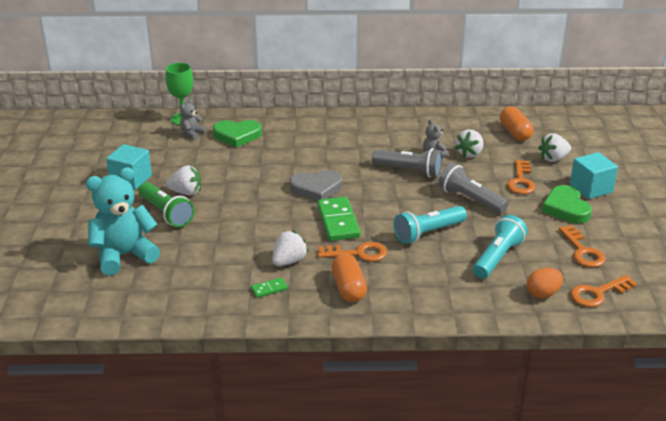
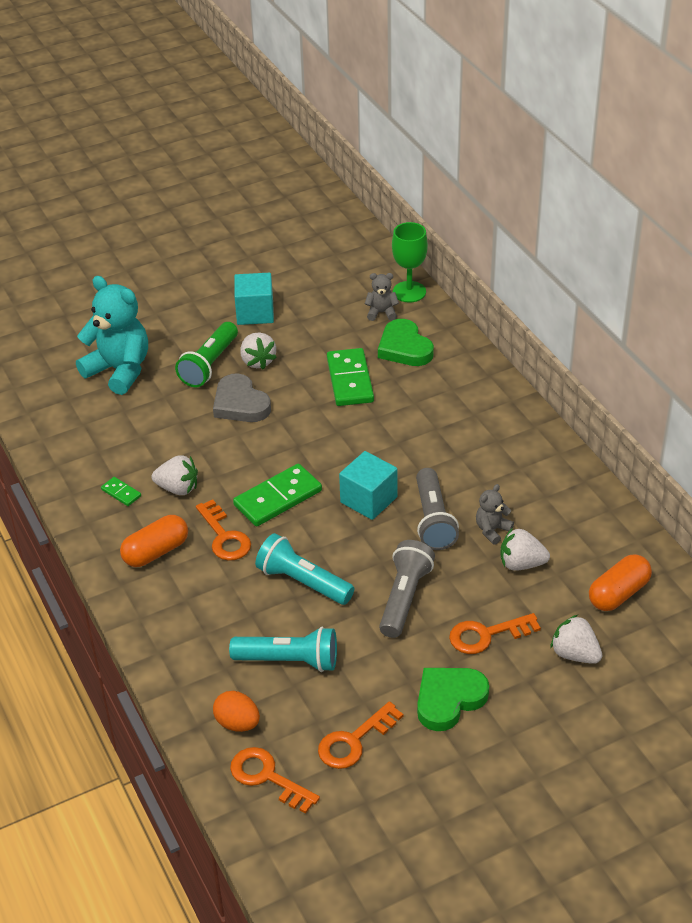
camera: 65 degrees right, 10 degrees up
grey heart [290,170,342,201] -> grey heart moved to [213,373,271,422]
turquoise cube [570,152,618,199] -> turquoise cube moved to [339,451,398,520]
none -> green domino [327,348,374,406]

